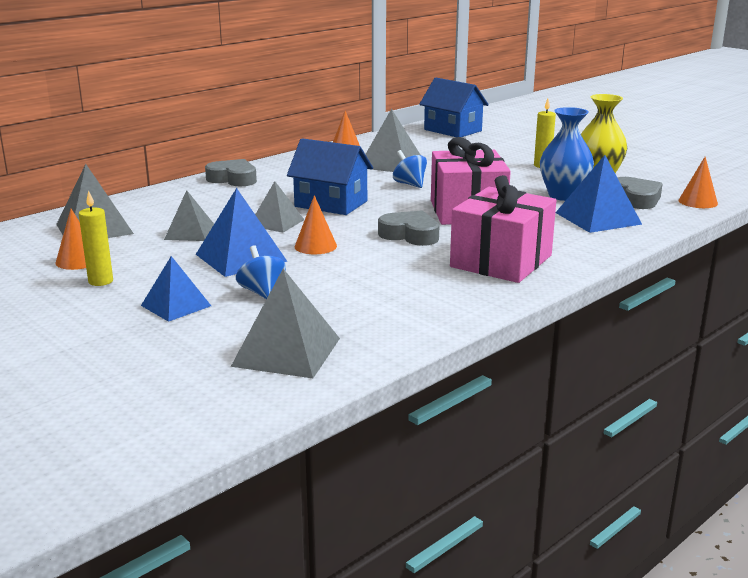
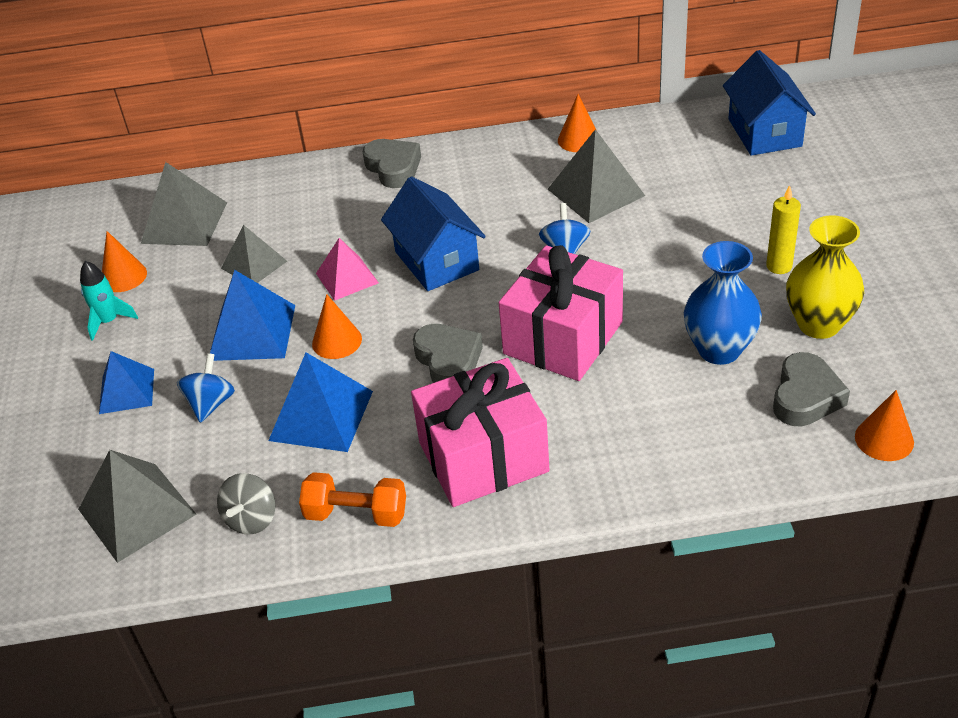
camera: 40 degrees right, 20 degrees up
yellow candle [79,190,113,286] -> turquoise rocket [80,261,138,341]
grey pyramid [255,181,304,233] -> pink pyramid [316,238,379,301]
blue pyramid [556,155,642,233] -> blue pyramid moved to [268,352,373,452]
none -> grey spinning top [217,473,275,535]
none -> orange dumbbell [299,472,406,527]

